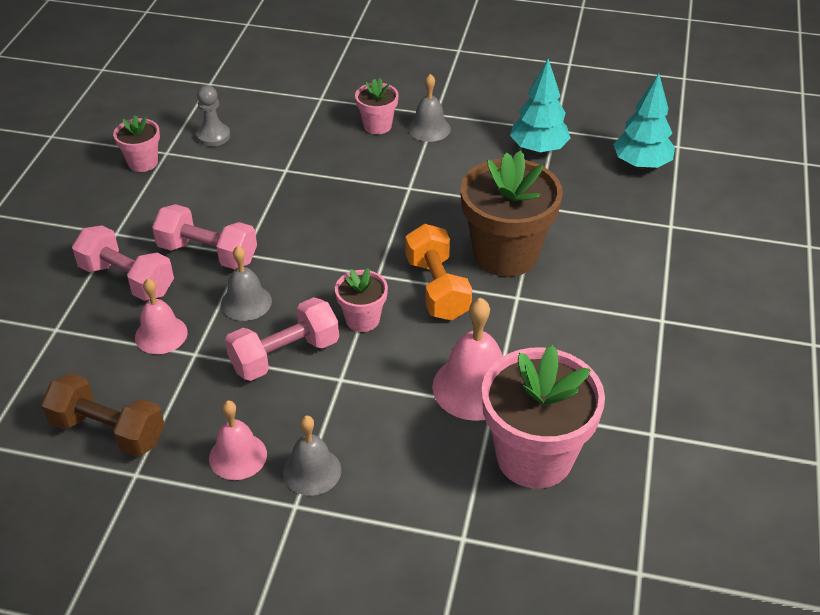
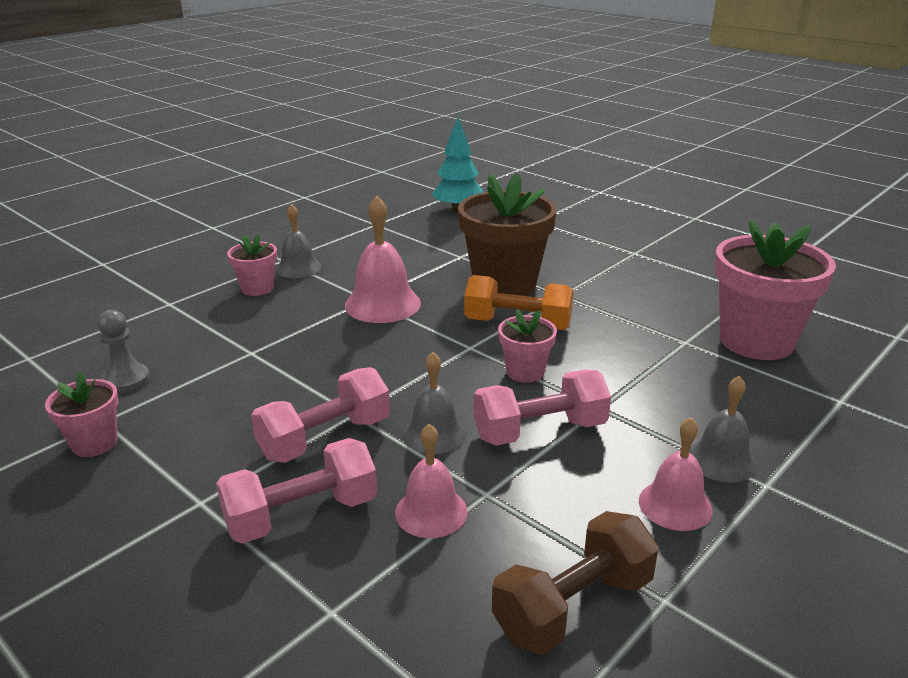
camera: 60 degrees left, 15 degrees down
pink dumbbell [225,297,339,381] -> pink dumbbell turned 75 degrees clockwise [474,370,611,446]
pink bell [432,298,503,421] -> pink bell moved to [345,196,421,323]
turquoise tree [510,59,571,154] -> none

